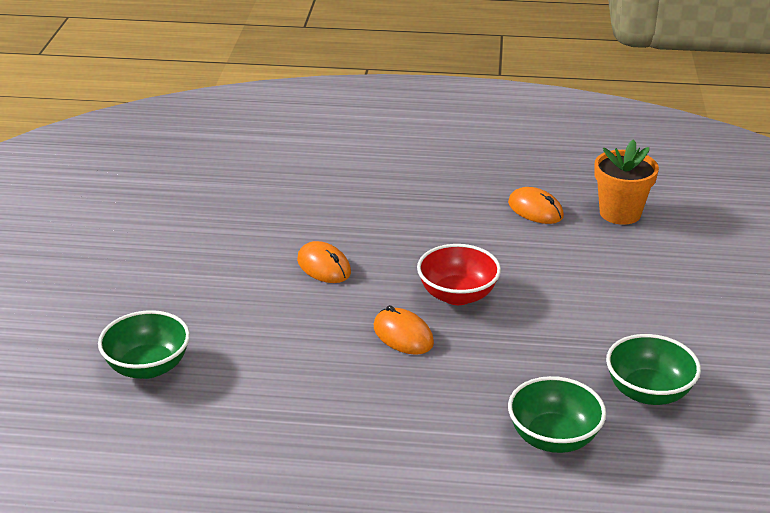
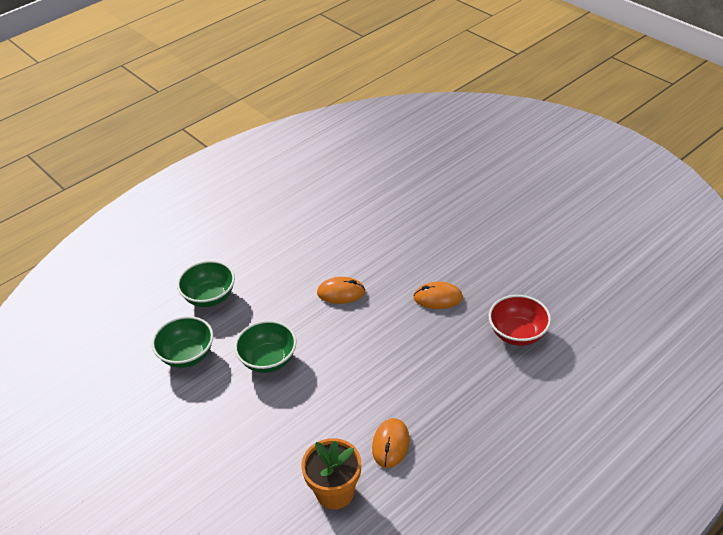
camera: 135 degrees right, 10 degrees up
green bowl [98,310,190,379] -> green bowl moved to [234,320,297,373]
red bowl [417,244,501,305] -> red bowl moved to [489,295,551,346]
orange mouse [508,187,564,224] -> orange mouse turned 75 degrees counterclockwise [372,418,410,468]

